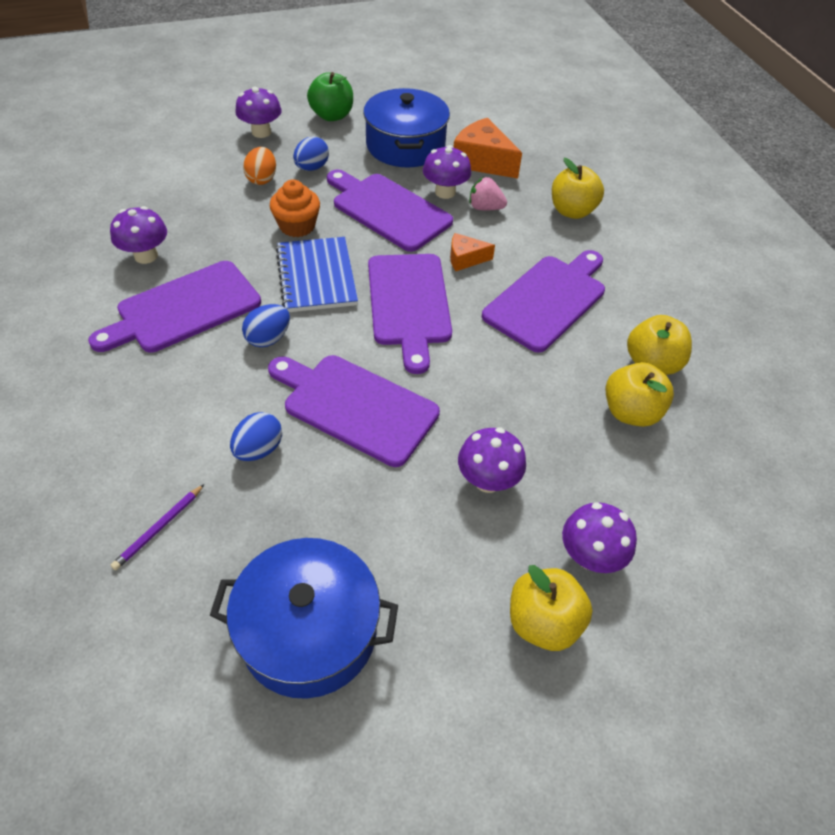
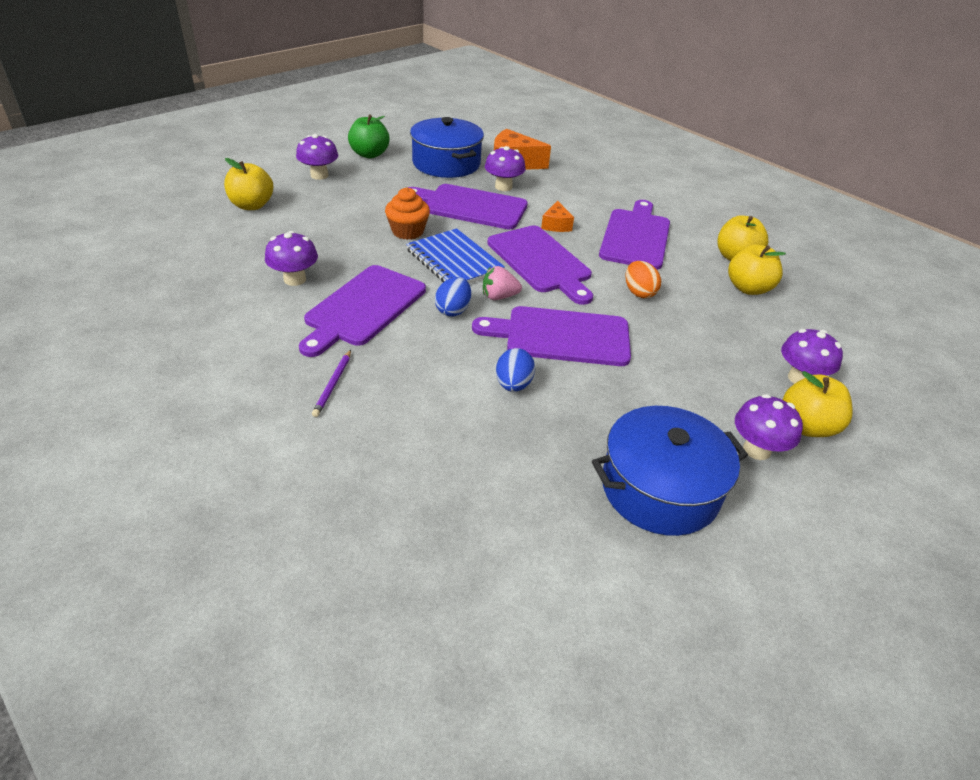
camera: 25 degrees left, 10 degrees down
purple pencil [111,484,204,570] -> purple pencil moved to [312,350,351,417]
orange egg [243,147,276,185] -> orange egg moved to [625,261,661,298]
blue egg [293,136,329,171] -> none
orange cheese [450,233,495,271] -> orange cheese turned 60 degrees counterclockwise [541,201,574,232]
purple mushroom [458,428,526,493] -> purple mushroom moved to [735,394,803,460]
pink strawberry [469,177,507,210] -> pink strawberry moved to [483,266,522,300]
yellow apple [552,158,604,219] -> yellow apple moved to [224,158,273,210]

